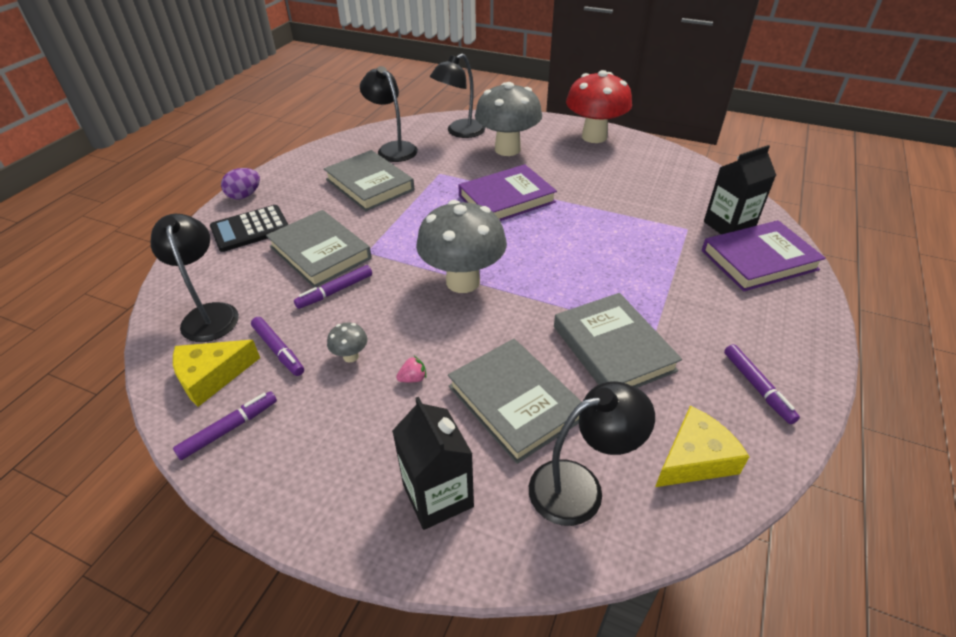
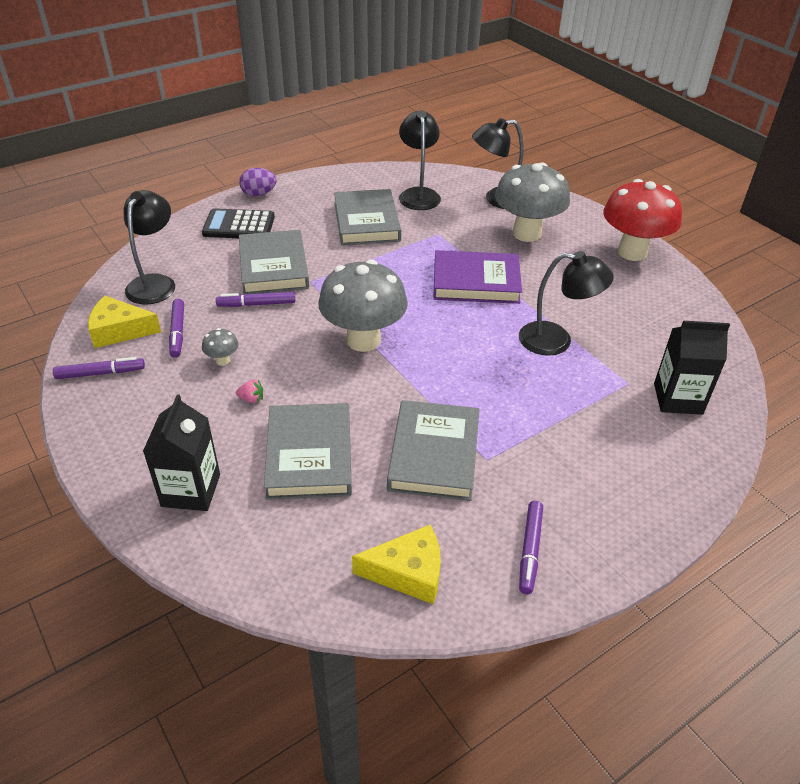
camera: 30 degrees right, 0 degrees up
black lamp [529,381,655,526] -> black lamp moved to [519,251,614,356]
purple book [702,220,826,291] -> none

